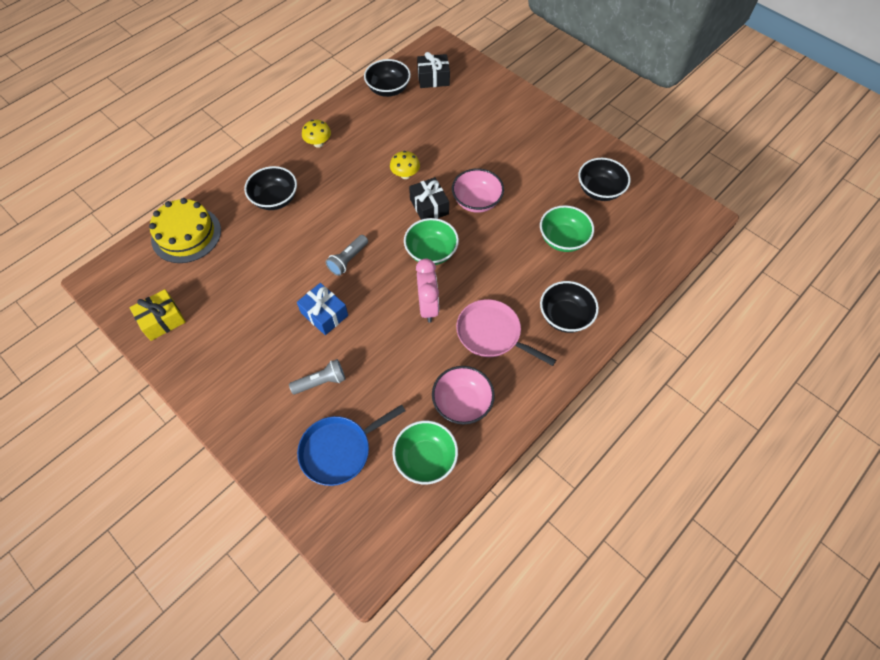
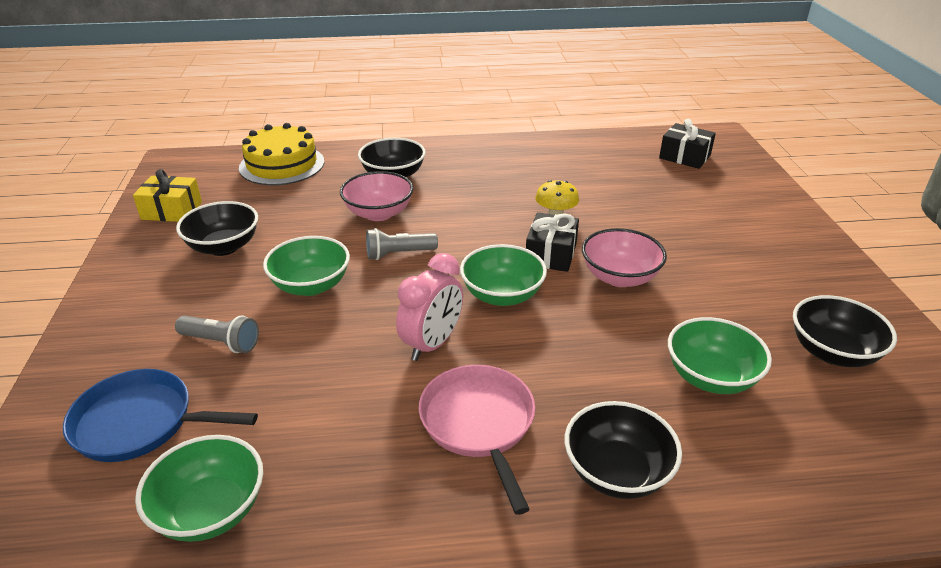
camera: 40 degrees right, 25 degrees down
blue gift [297,283,348,335] -> green bowl [263,236,350,296]
yellow mushroom [302,120,331,148] -> none
black bowl [364,59,411,97] -> black bowl moved to [176,201,258,256]
pink bowl [432,366,495,424] -> pink bowl moved to [340,171,414,221]

